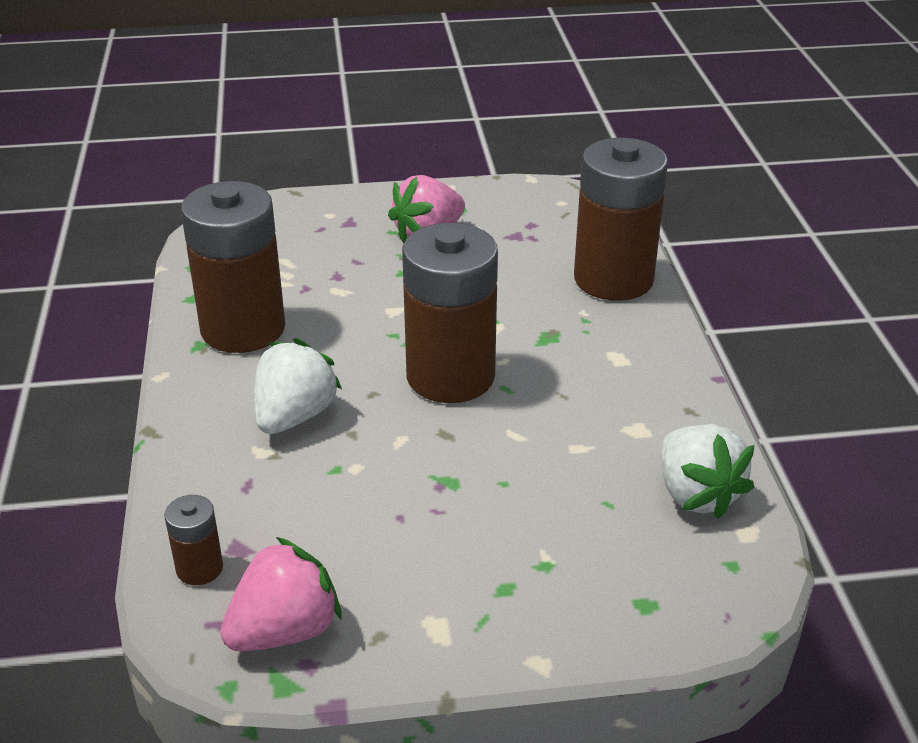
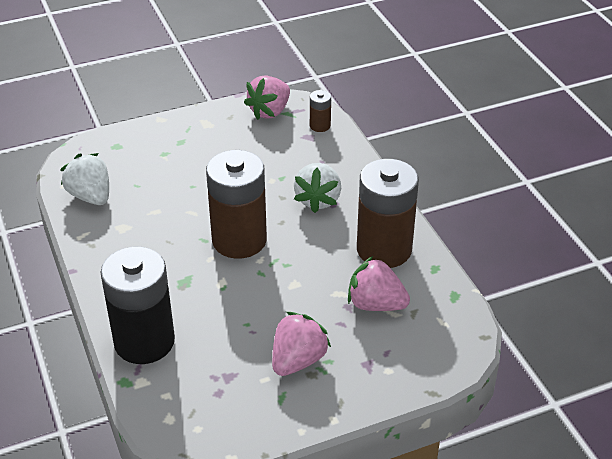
camera: 165 degrees right, 5 degrees up
brown battery [574,138,668,301] -> black battery [100,247,175,364]
none -> pink strawberry [348,256,410,311]

